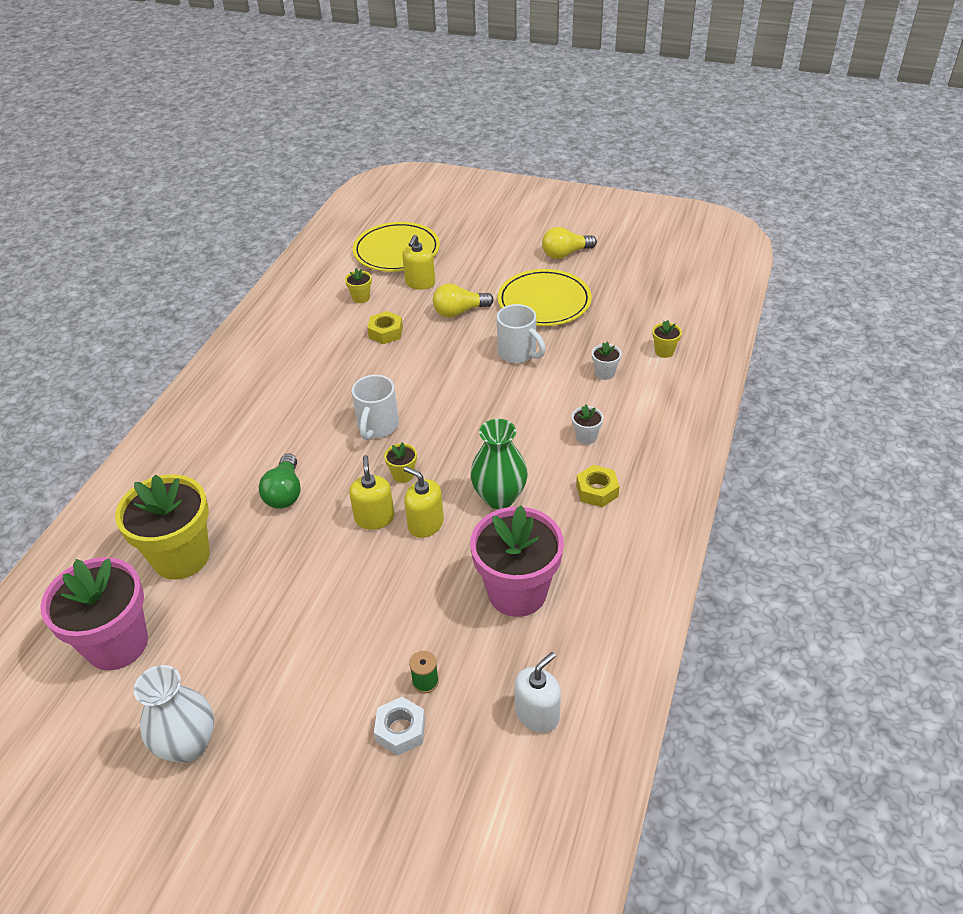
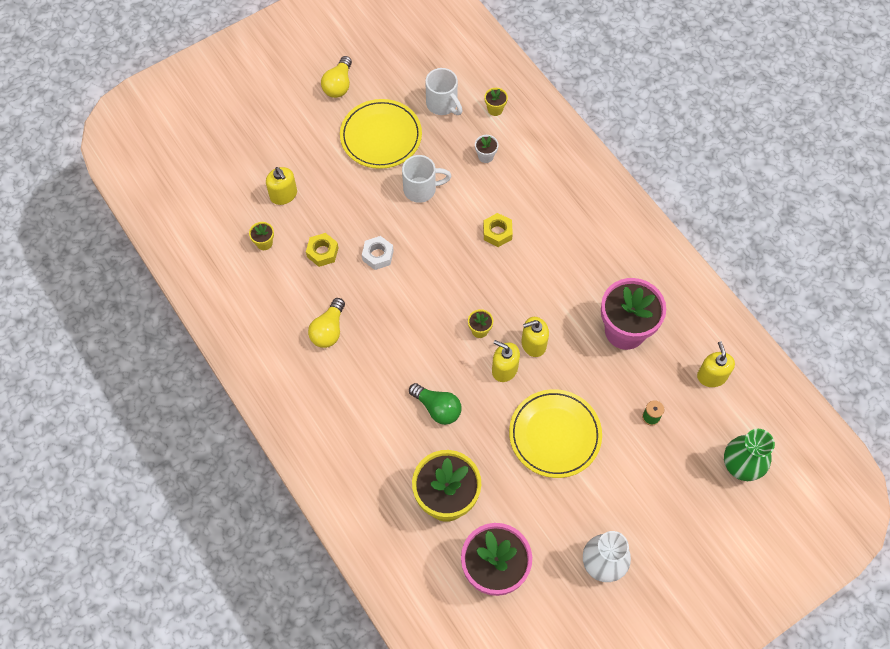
camera: 55 degrees left, 20 degrees up
white mug [352,375,399,440] -> white mug moved to [425,68,463,115]
yellow plate [353,222,440,272] -> yellow plate moved to [509,389,602,478]
white nut [374,697,425,755] -> white nut moved to [362,236,394,270]
yellow light bulb [433,284,494,318] -> yellow light bulb moved to [308,298,345,348]
green vase [470,419,528,509] -> green vase moved to [724,429,775,481]
white soap dispenser [515,652,561,733] -> yellow soap dispenser [697,341,735,387]
white flower pot [572,405,603,445] -> none
yellow nut [576,465,620,507] -> yellow nut moved to [483,213,513,247]

